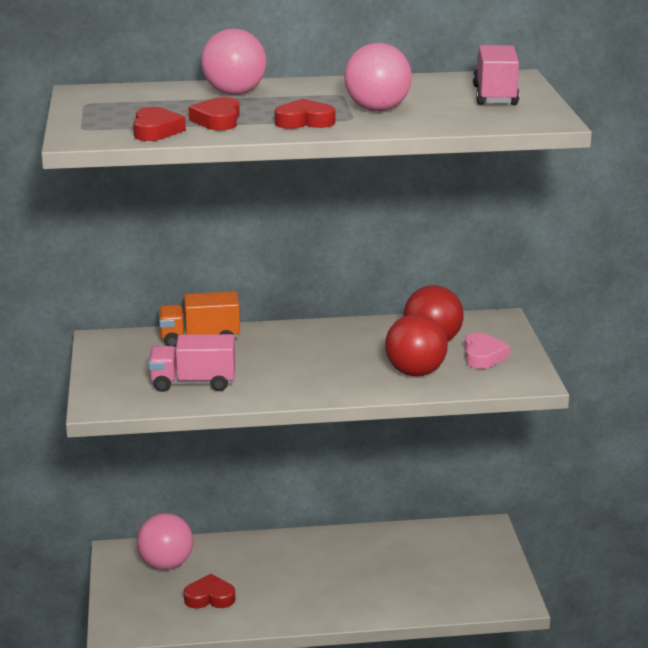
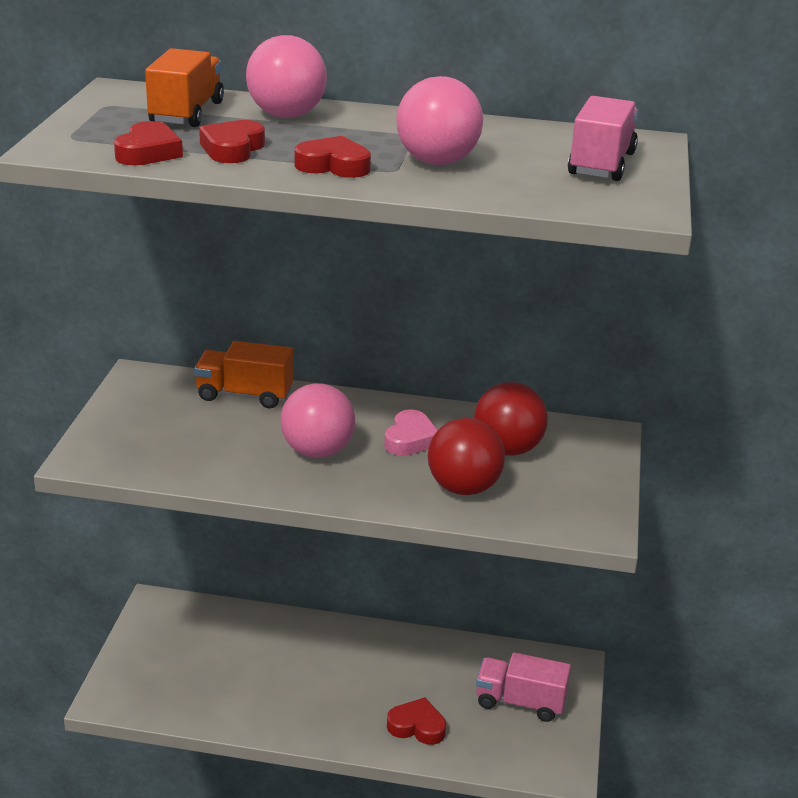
camera: 15 degrees right, 5 degrees up
pink ball [137,513,193,570] -> pink ball moved to [280,383,355,458]
pink truck [149,334,235,392] -> pink truck moved to [476,652,571,722]
red heart [184,574,235,609] -> red heart moved to [387,697,446,745]
pink heart [464,333,510,369] -> pink heart moved to [384,409,438,456]
none -> orange truck [145,48,224,127]

